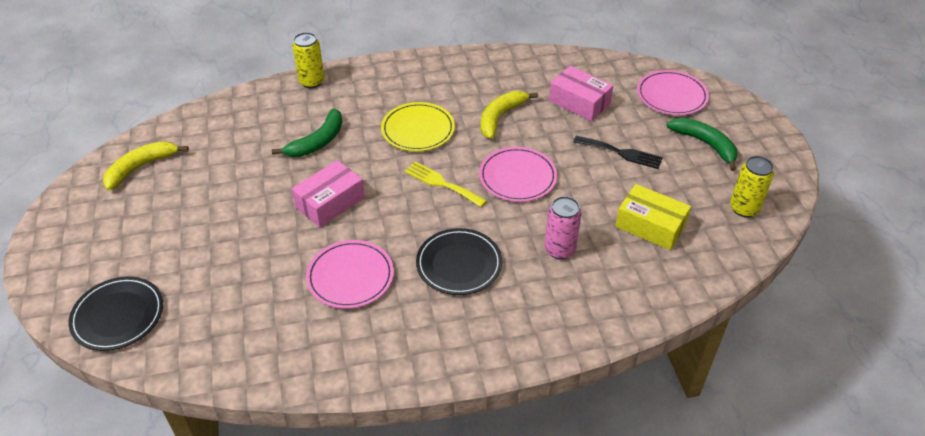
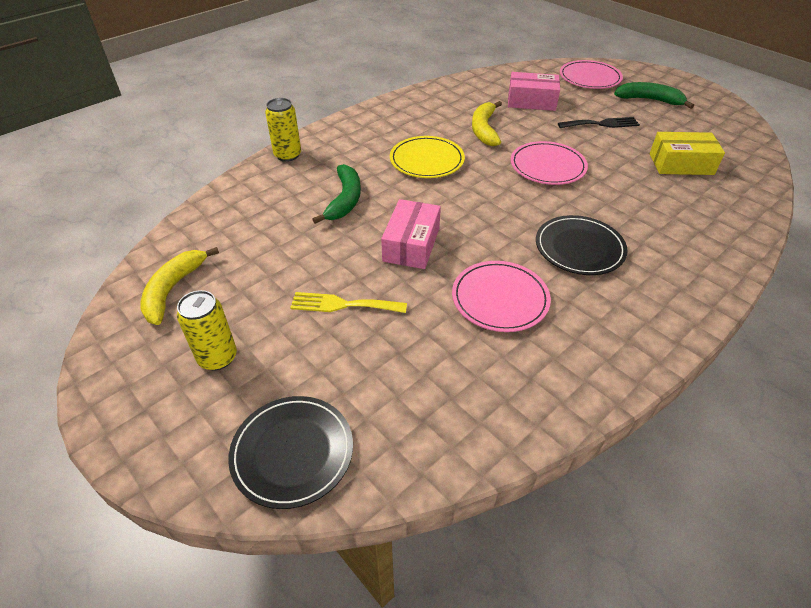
camera: 30 degrees left, 0 degrees up
yellow fork [404,161,487,207] -> yellow fork moved to [290,292,407,313]
pink can [545,196,582,259] -> none
yellow can [730,156,774,217] -> yellow can moved to [177,290,237,370]

